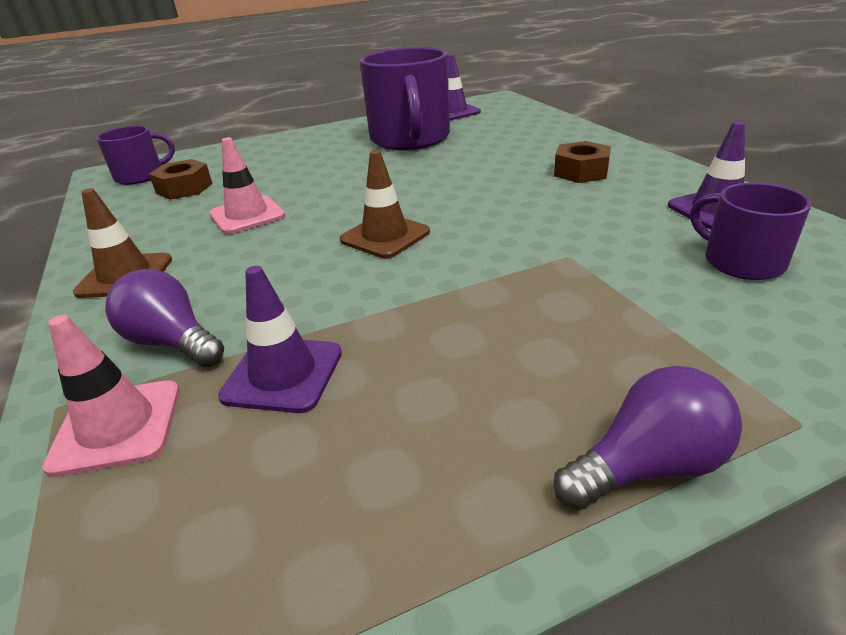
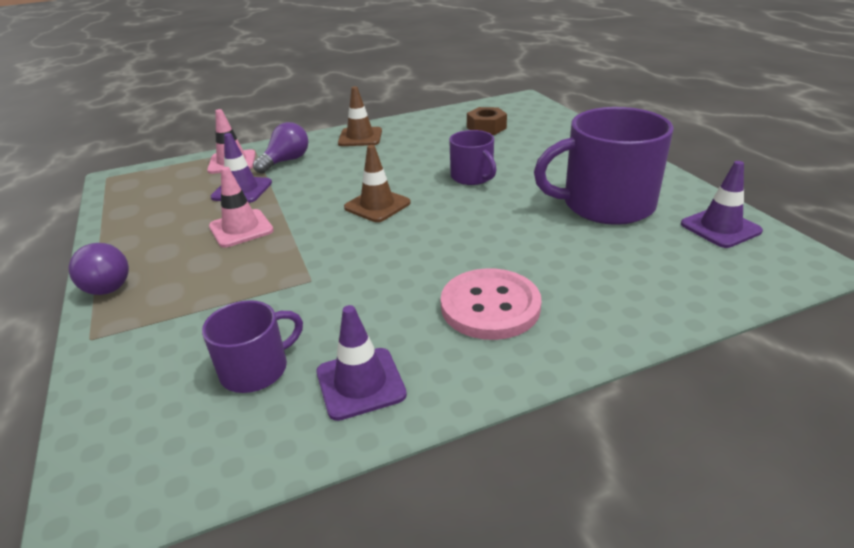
camera: 90 degrees right, 0 degrees up
purple mug [96,126,175,185] -> purple mug moved to [449,130,496,185]
pink traffic cone [210,137,285,234] -> pink traffic cone moved to [209,167,274,248]
brown nut [554,141,611,183] -> pink button [441,268,541,340]

